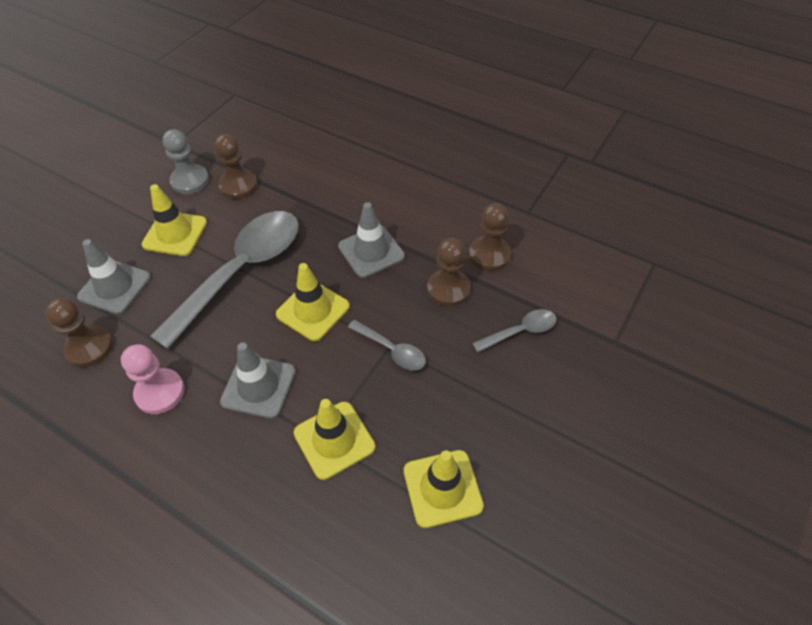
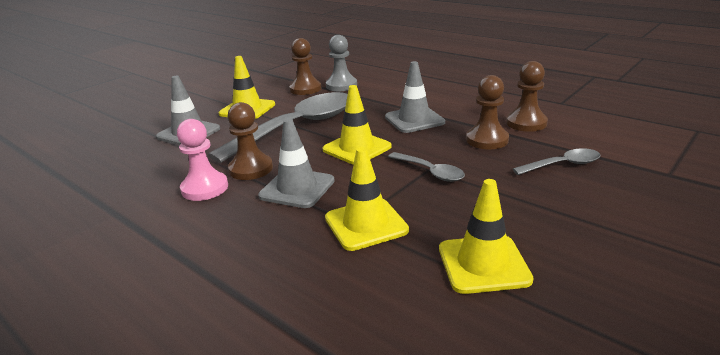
camera: 10 degrees right, 25 degrees down
brown pawn [45,298,113,367] -> brown pawn moved to [228,102,273,180]
grey pawn [162,129,209,194] -> grey pawn moved to [326,35,357,91]

